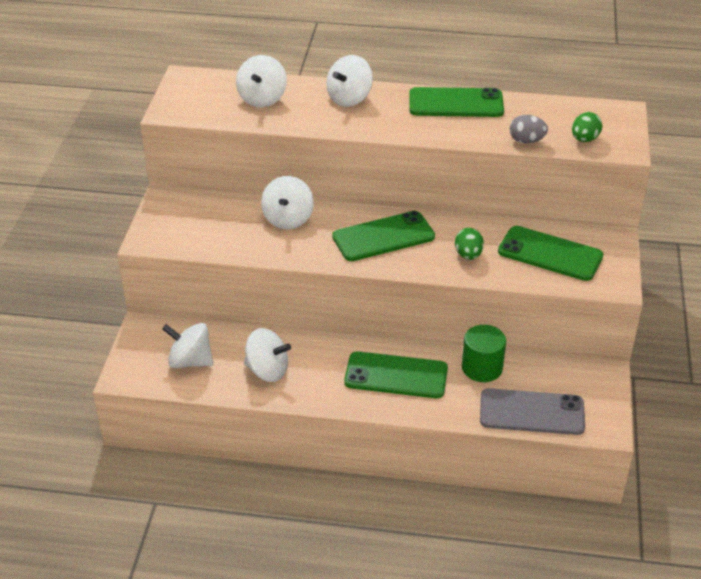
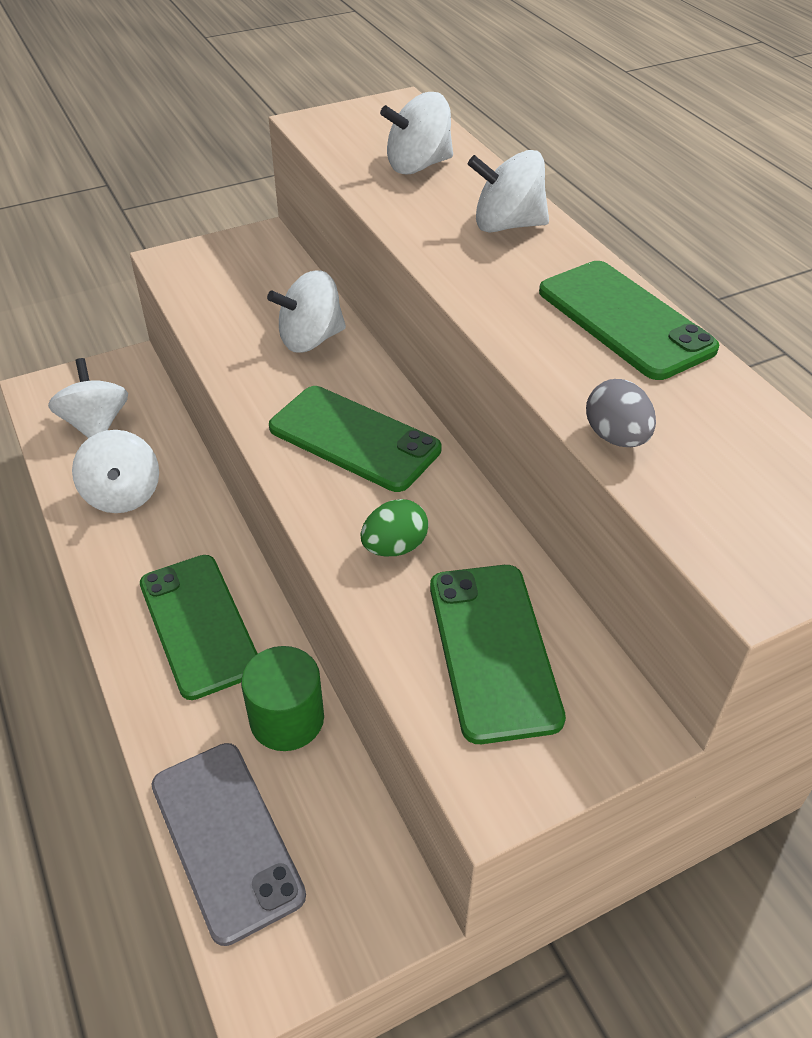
camera: 55 degrees right, 5 degrees up
green egg [572,112,602,142] -> none

